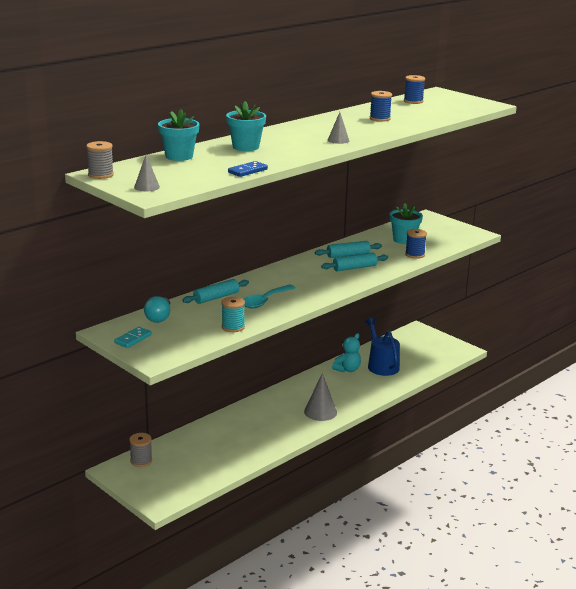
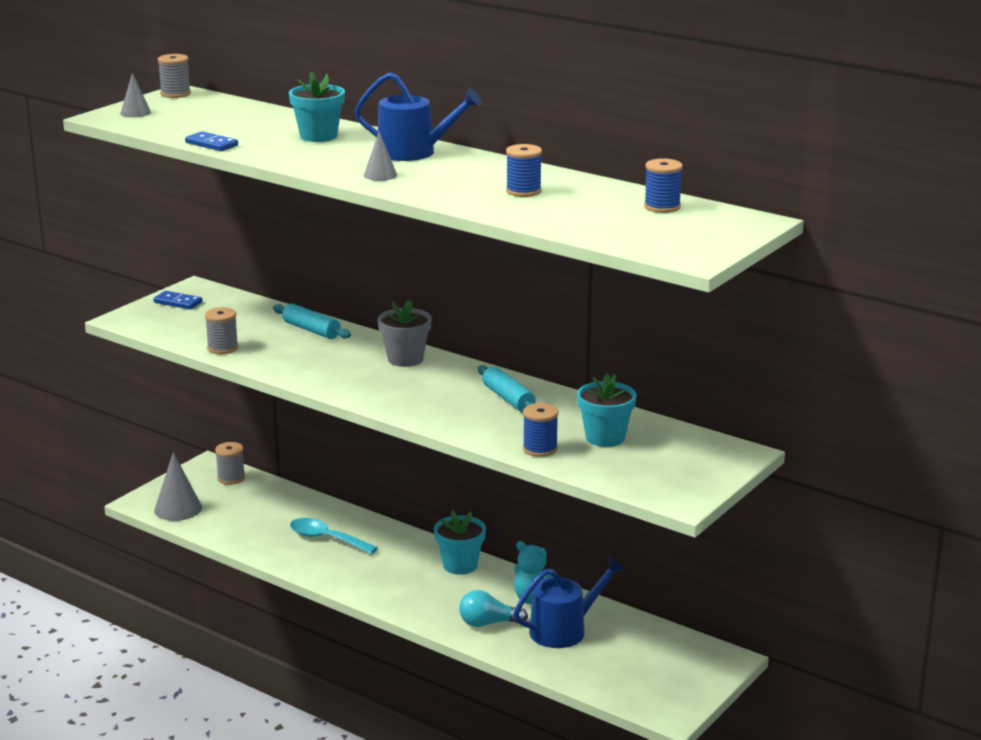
camera: 80 degrees right, 0 degrees up
turquoise domino [114,327,152,348] -> blue domino [153,291,203,309]
turquoise light bulb [144,296,170,323] -> turquoise light bulb moved to [459,590,528,627]
turquoise flower pot [158,109,199,161] -> turquoise flower pot moved to [434,510,486,575]
turquoise spool [222,297,245,332] -> grey spool [205,307,238,354]
turquoise spoon [244,285,296,308] -> turquoise spoon moved to [290,518,378,554]
grey cone [304,373,337,421] -> grey cone moved to [154,452,202,521]
turquoise rolling pin [321,253,388,271] -> none
none -> blue watering can [355,72,482,161]
none -> grey flower pot [378,300,432,367]

